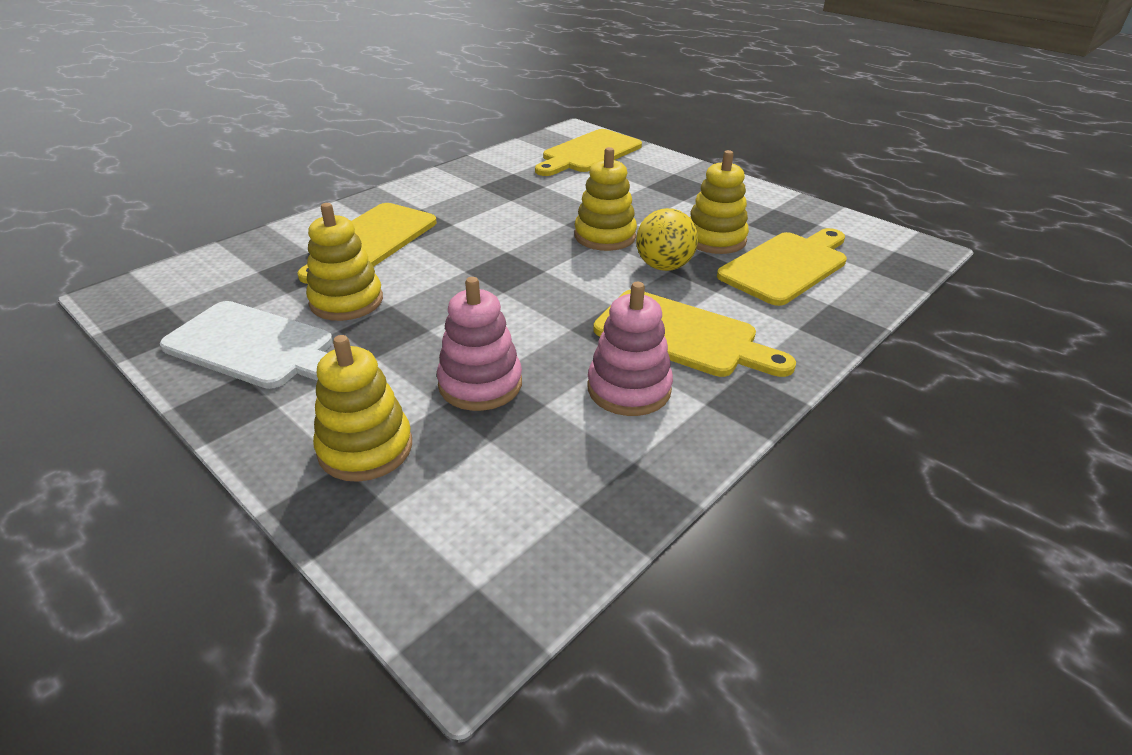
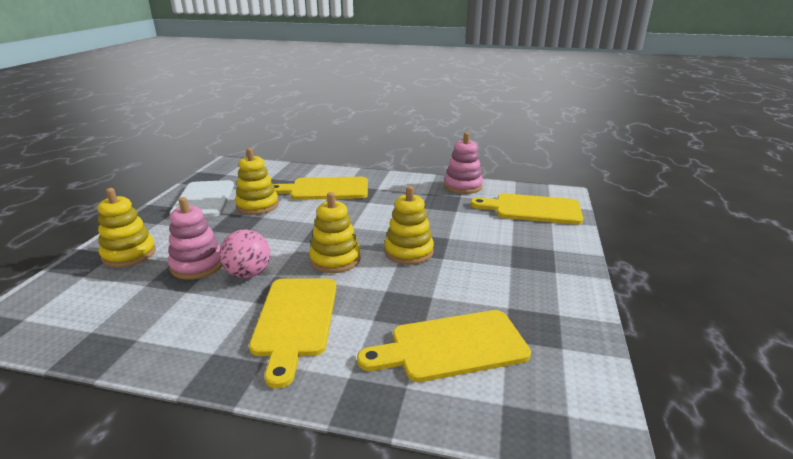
camera: 60 degrees right, 10 degrees down
pink stacking toy [587,282,673,416] -> pink stacking toy moved to [444,132,483,194]
yellow ball [636,208,698,271] -> none
yellow stacking toy [690,150,749,254] -> yellow stacking toy moved to [309,192,361,273]
yellow cutting board [717,228,847,306] -> yellow cutting board turned 150 degrees clockwise [357,310,531,382]
none -> pink ball [219,229,270,278]

